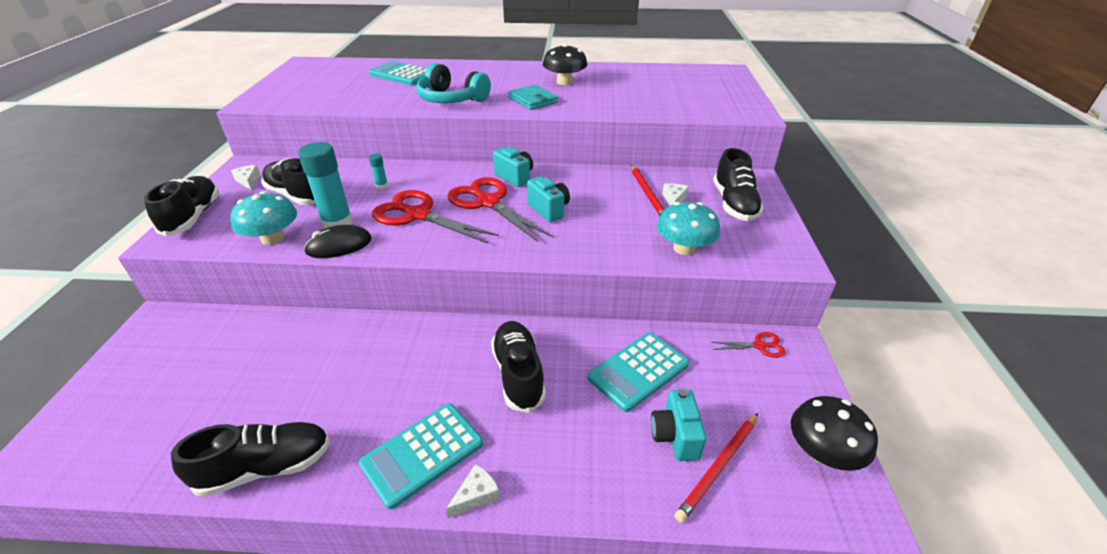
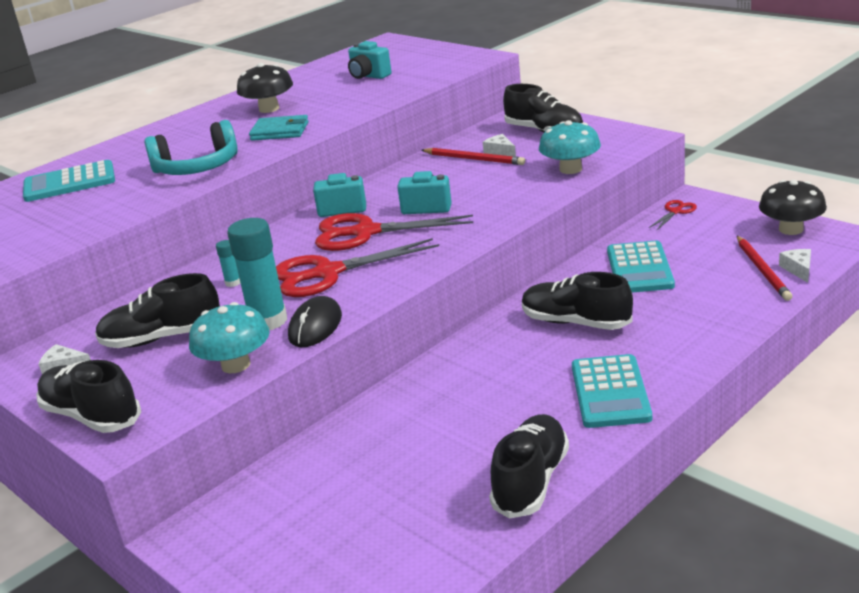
camera: 45 degrees left, 10 degrees down
white cheese [446,464,500,518] -> white cheese moved to [779,249,811,283]
turquoise camera [651,389,707,461] -> turquoise camera moved to [348,41,391,79]

